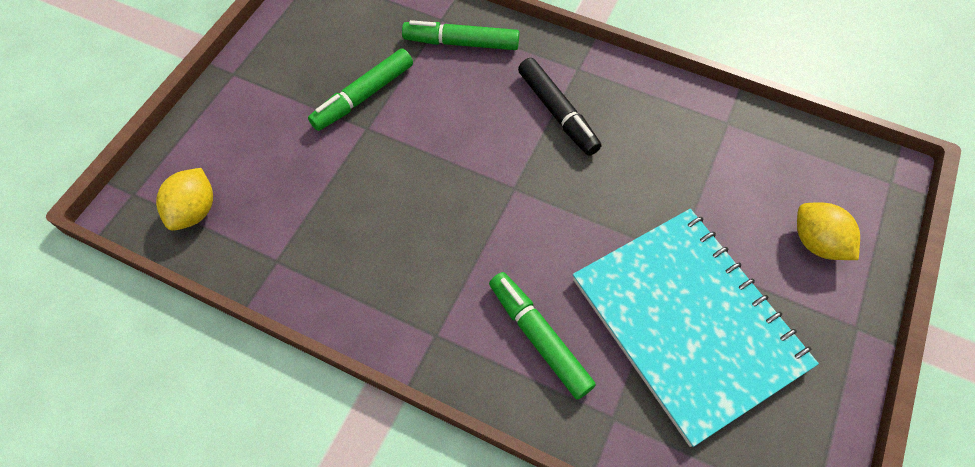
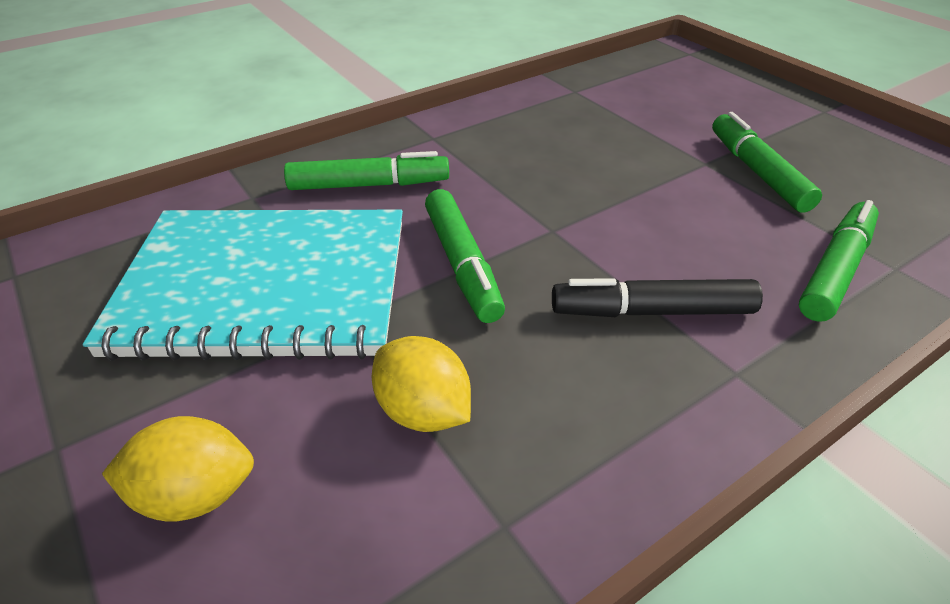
camera: 120 degrees right, 20 degrees down
yellow lemon [156,168,213,231] -> yellow lemon moved to [372,336,471,432]
none -> green marker [425,189,505,323]

